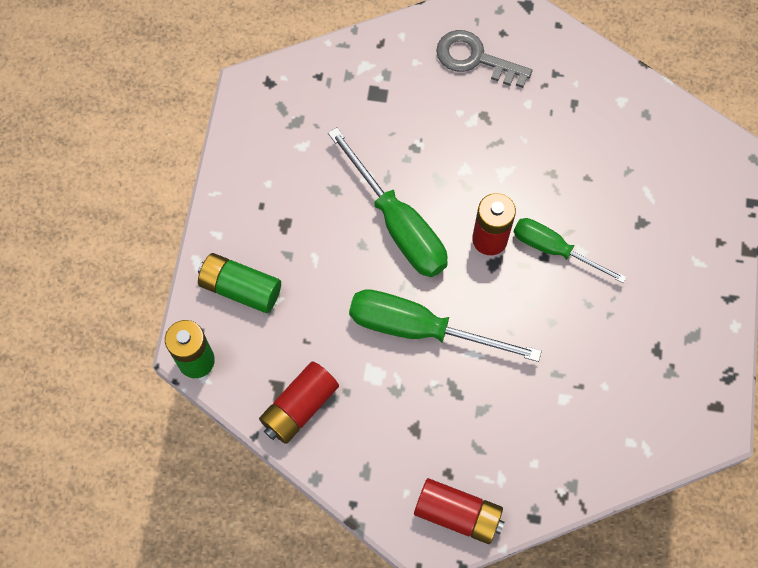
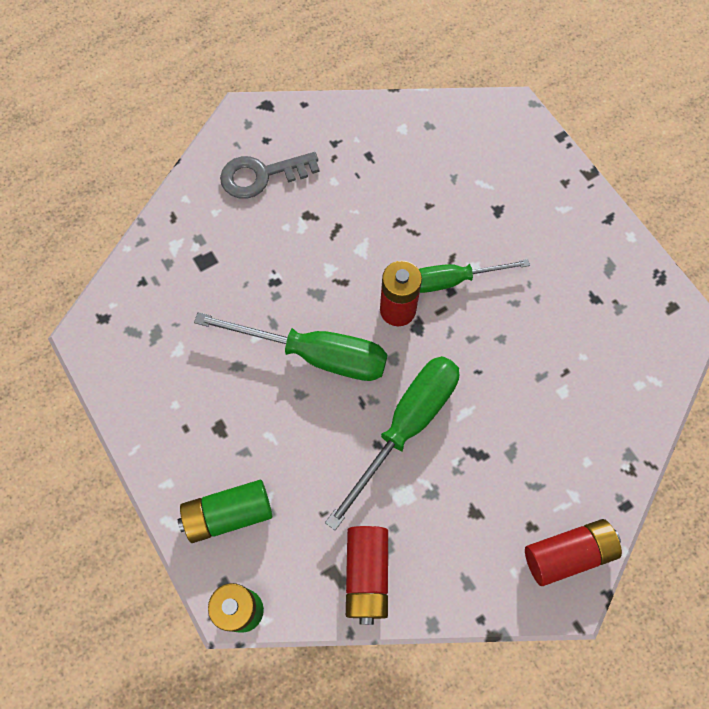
camera: 40 degrees left, 0 degrees up
green screwdriver [349,289,542,362] -> green screwdriver turned 150 degrees clockwise [325,356,459,530]

